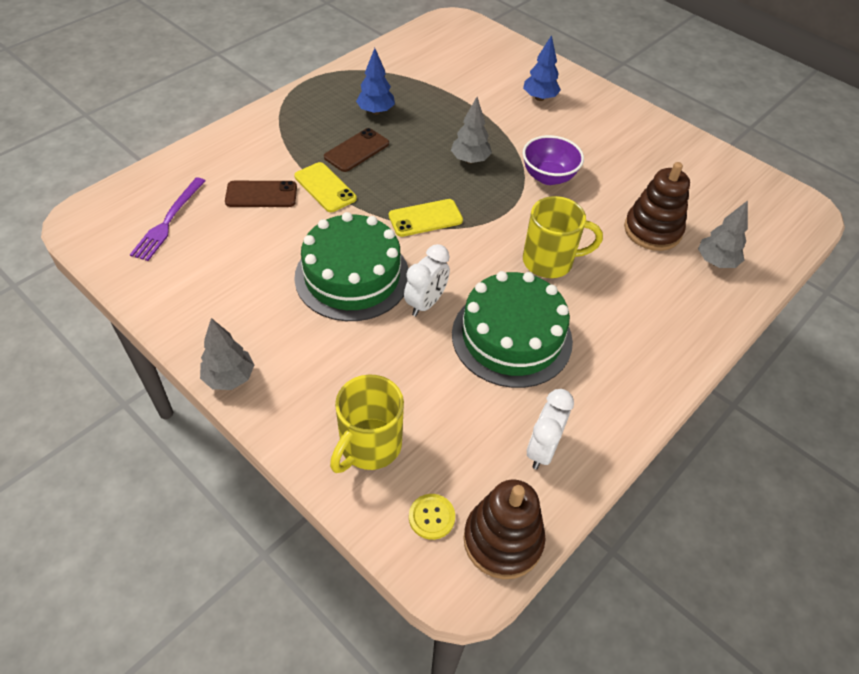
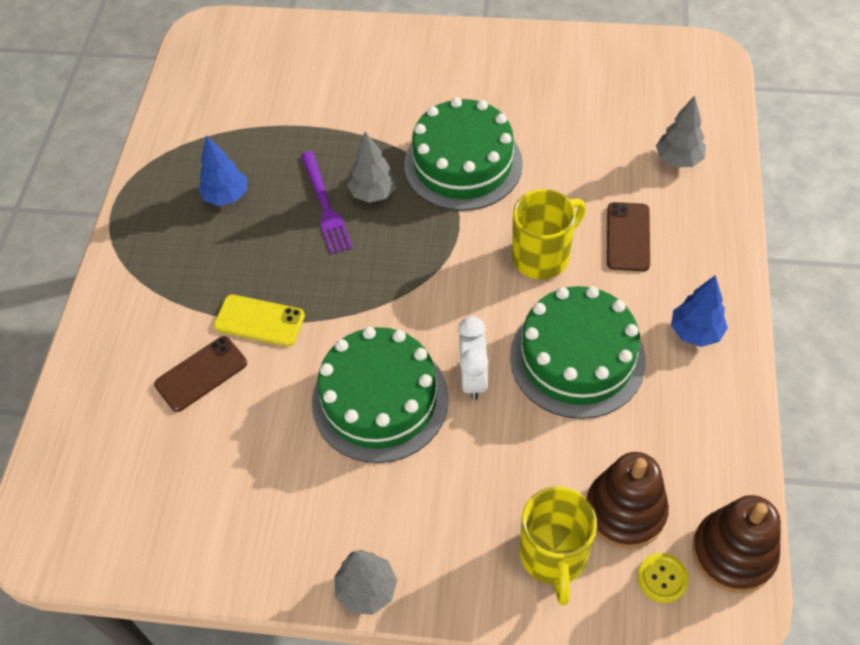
camera: 30 degrees left, 5 degrees up
purple fork [130,177,205,261] -> purple fork moved to [301,151,352,254]
brown phone [324,128,389,172] -> brown phone moved to [607,202,650,271]
yellow phone [389,199,463,237] -> none
blue tree [523,35,561,101] -> blue tree moved to [671,275,728,347]
purple bowl [523,135,584,185] -> green cake [404,97,523,211]
white clock [527,389,574,469] -> none
brown stacking toy [624,162,690,251] -> brown stacking toy moved to [586,452,669,549]

